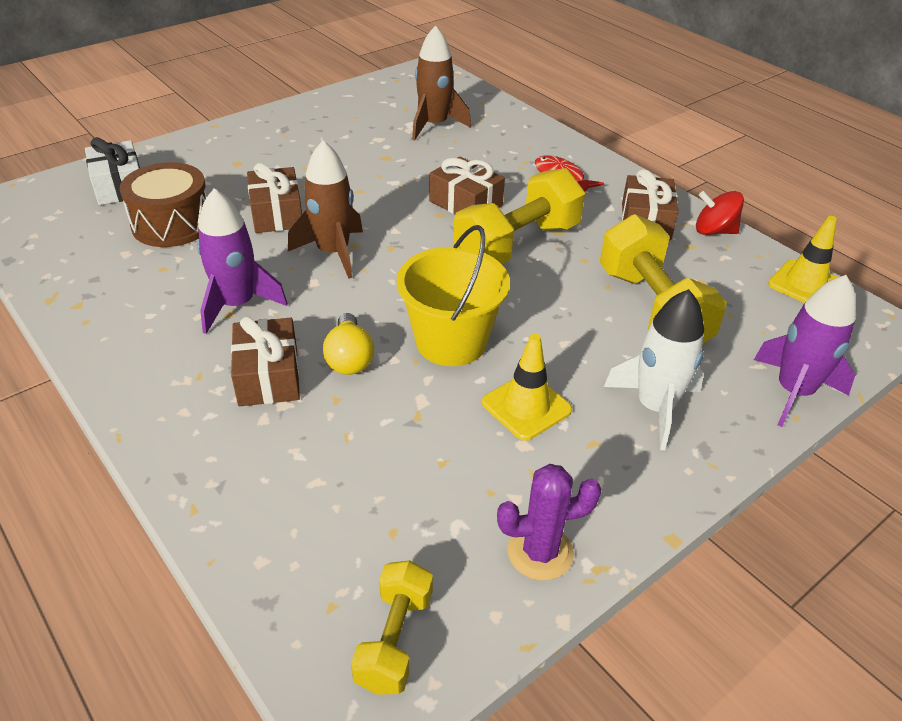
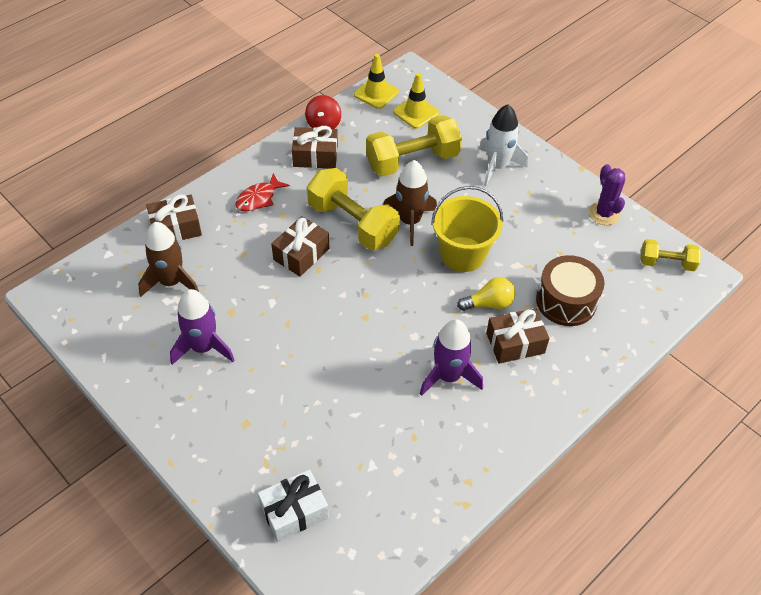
camera: 95 degrees left, 10 degrees up
brown drum [120,162,207,247] -> brown drum moved to [536,255,605,326]
brown gift [247,163,302,233] -> brown gift moved to [146,194,202,241]
brown rocket [288,140,363,279] -> brown rocket moved to [383,160,437,246]
yellow traffic cone [482,333,572,441] -> yellow traffic cone moved to [393,73,439,129]
purple rocket [754,275,856,427] -> purple rocket moved to [170,289,235,365]

